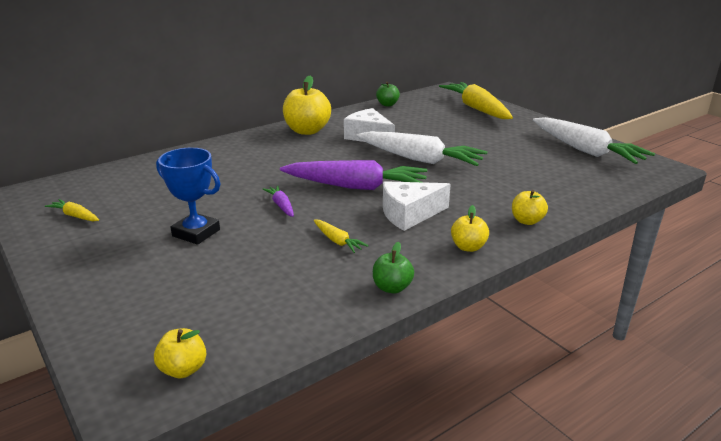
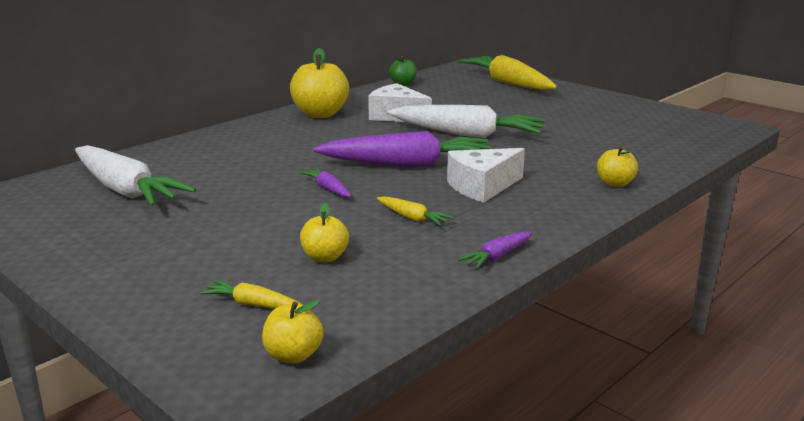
camera: 10 degrees left, 5 degrees down
yellow carrot [45,199,99,221] -> yellow carrot moved to [200,280,303,309]
blue trophy [156,148,221,245] -> none
green apple [373,242,414,294] -> purple carrot [458,231,532,269]
yellow apple [451,205,489,252] -> yellow apple moved to [300,203,349,262]
white carrot [533,117,655,164] -> white carrot moved to [75,145,196,206]

